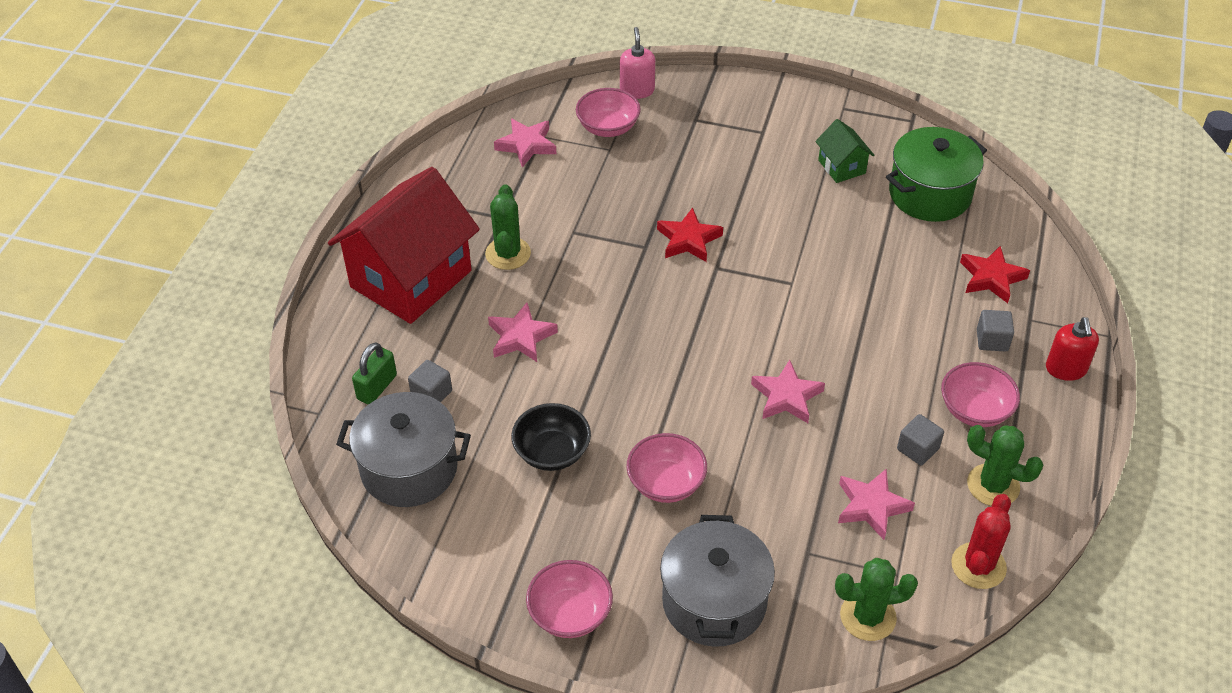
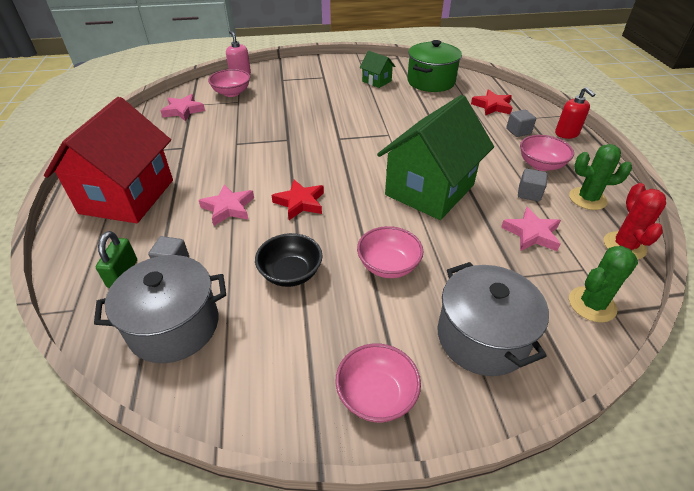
camera: 25 degrees left, 5 degrees down
green cactus [485,184,531,270] -> none
red star [657,208,723,262] -> red star moved to [272,180,324,220]
pink star [751,360,825,423] -> green house [377,95,494,220]

